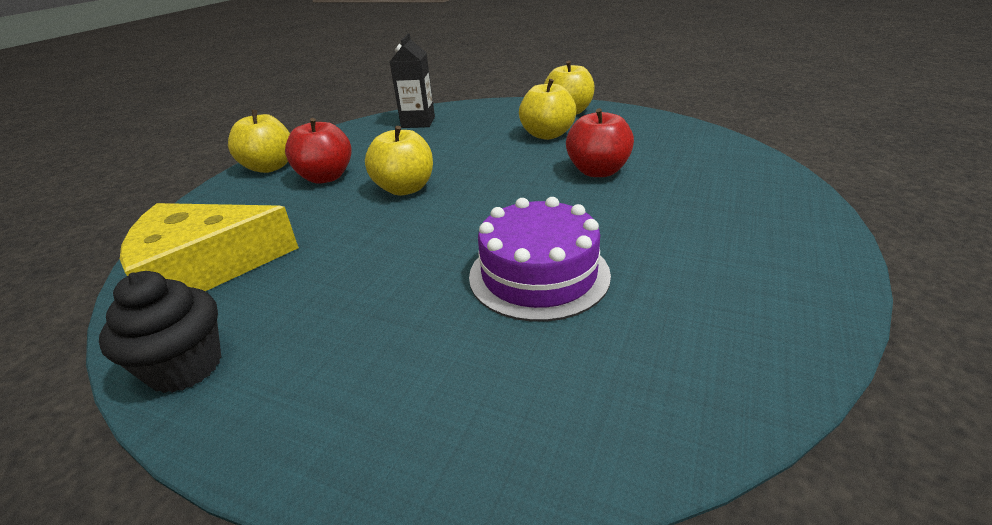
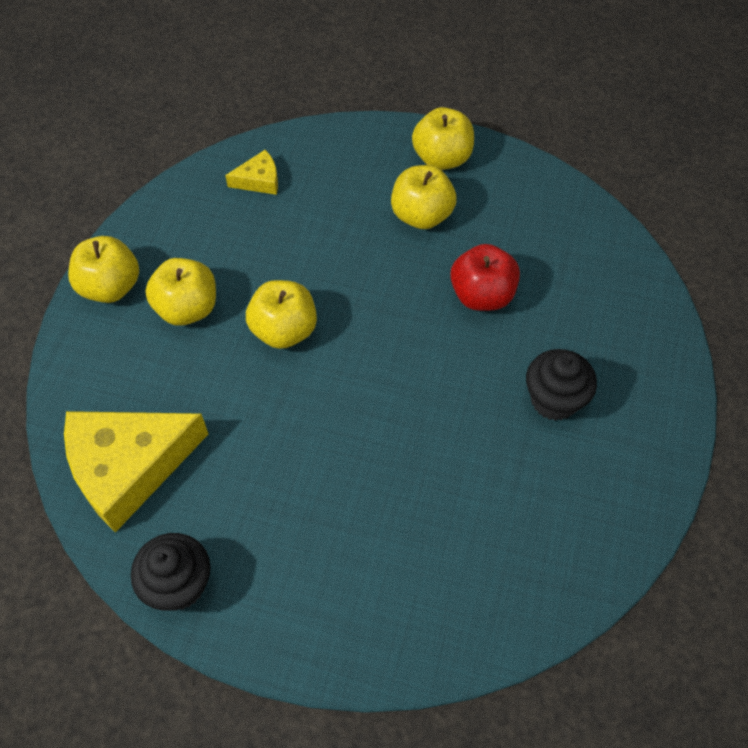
camera: 10 degrees left, 25 degrees up
red apple [285,118,351,184] -> yellow apple [145,258,216,326]
black carton [390,33,435,128] -> yellow cheese [225,150,278,195]
purple cake [469,197,611,322] -> none
none -> black cupcake [526,349,597,421]

